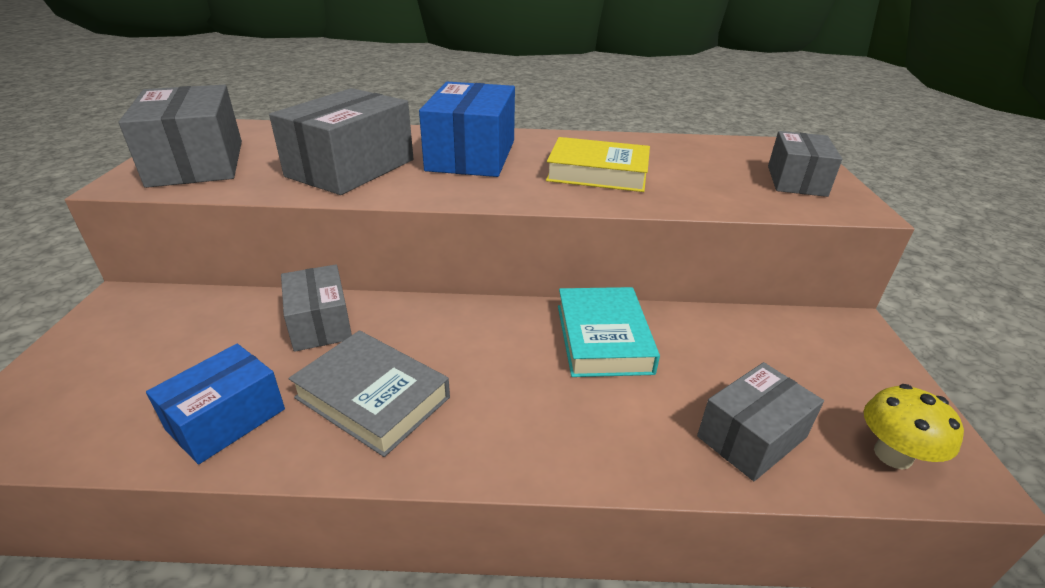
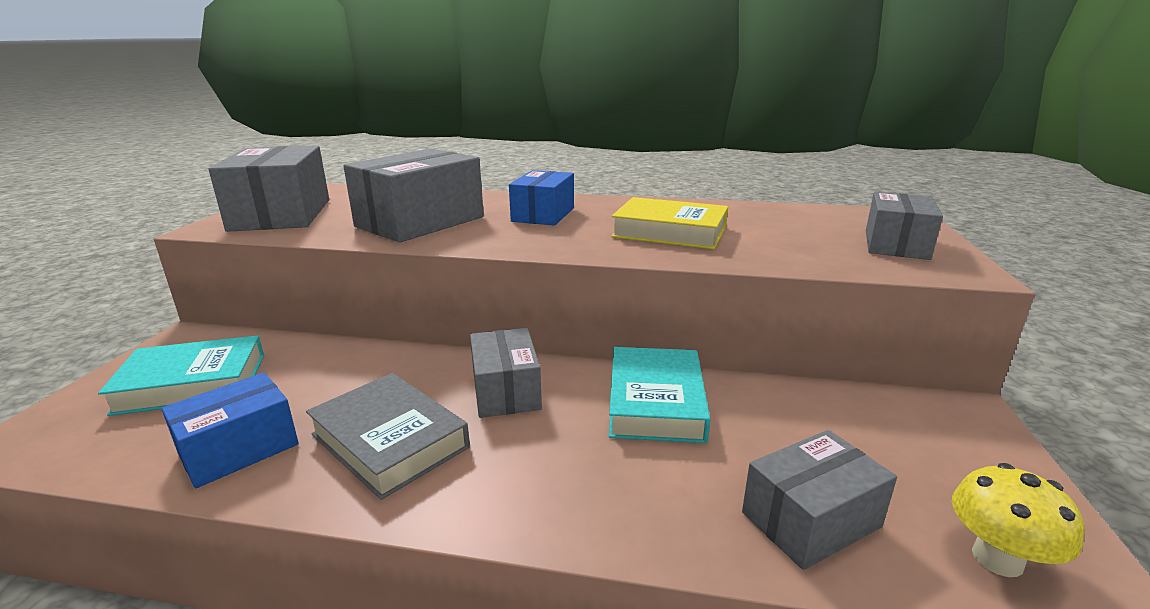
camera: 10 degrees right, 10 degrees down
grey box [281,264,352,352] -> grey box moved to [470,328,542,418]
blue box [419,82,515,177] -> blue box [509,170,574,226], size x0.63
none -> turquoise book [98,335,264,416]

